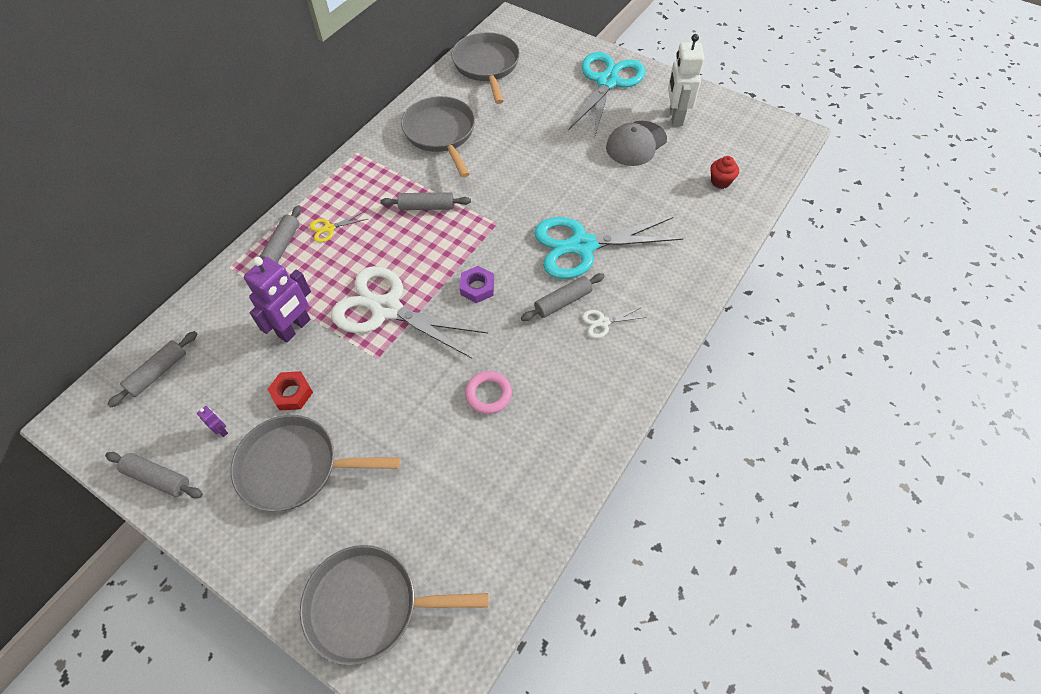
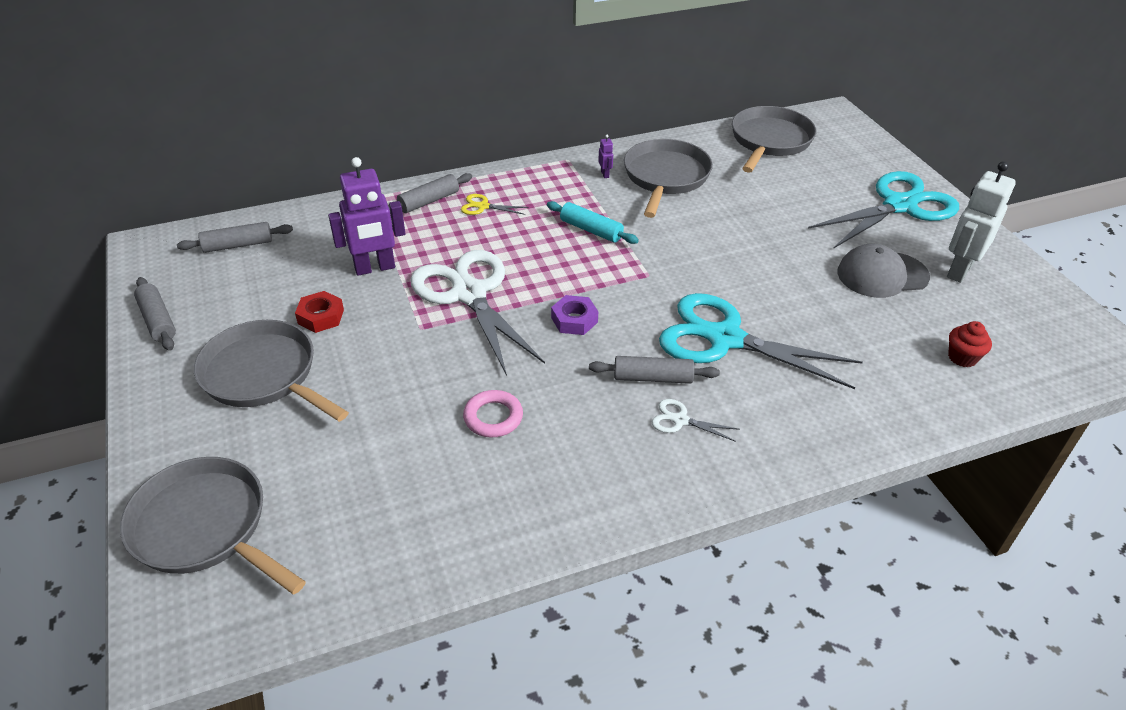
camera: 35 degrees right, 15 degrees down
purple robot [197,406,228,437] -> purple robot moved to [598,135,613,178]
grey rolling pin [380,192,471,210] -> turquoise rolling pin [547,201,639,244]

